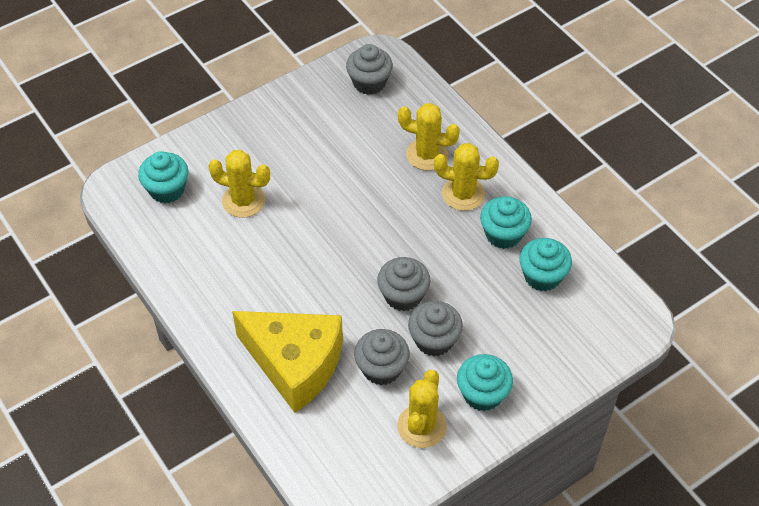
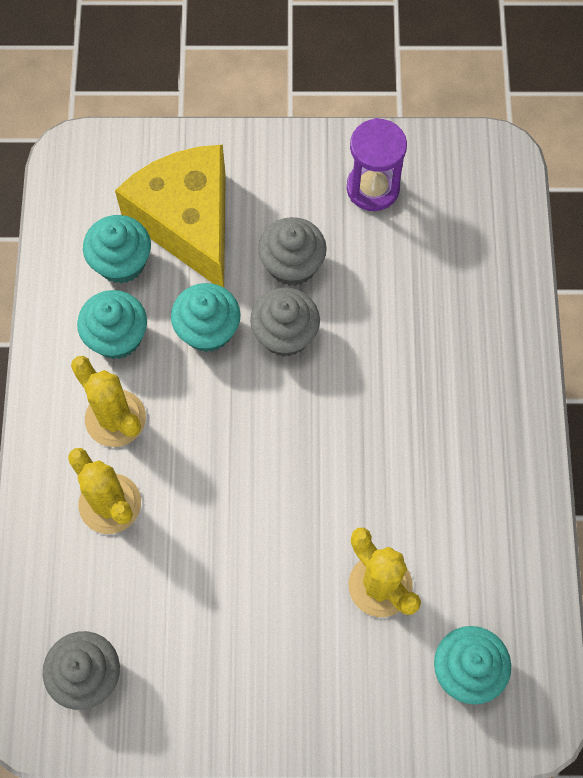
camera: 145 degrees left, 15 degrees up
yellow cheese [232,311,343,413] -> yellow cheese moved to [115,145,226,288]
grey cupcake [354,329,410,385] -> none
yellow cactus [397,370,447,448] -> purple hourglass [347,118,407,211]
turquoise cupcake [457,354,513,411] -> turquoise cupcake moved to [171,283,241,352]

